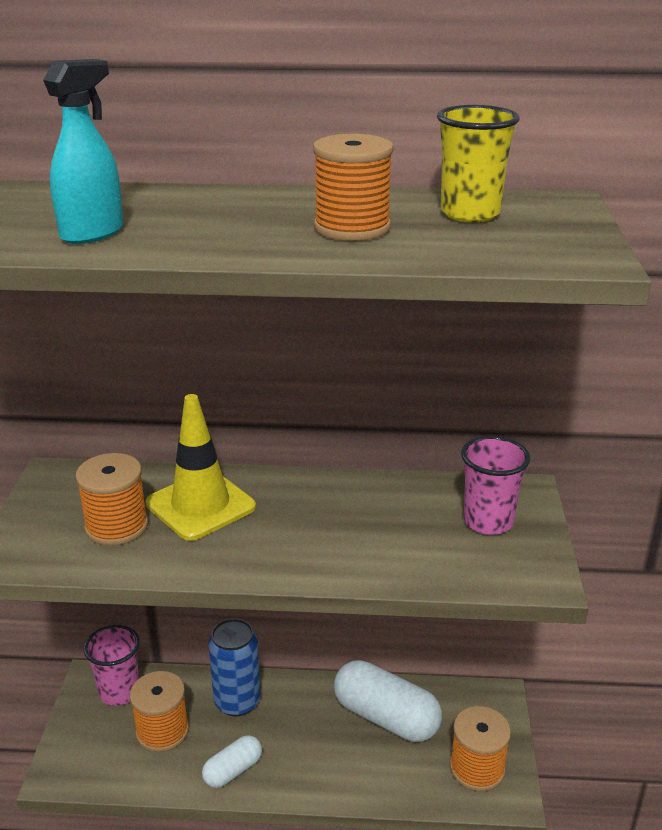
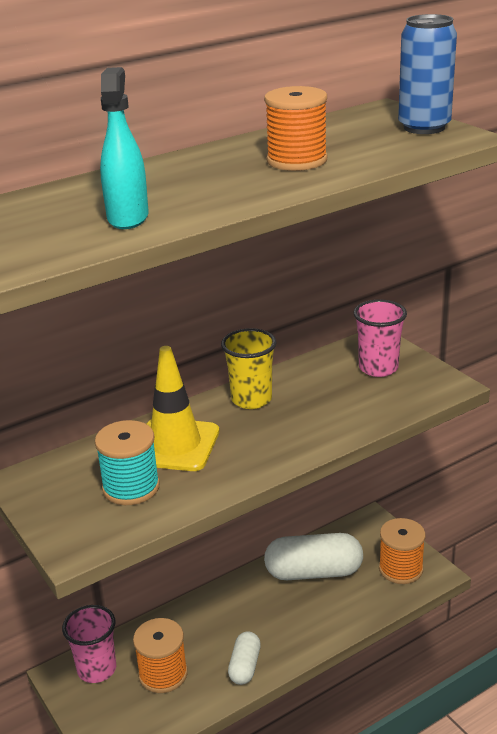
camera: 35 degrees left, 0 degrees up
orange spool [75,453,148,546] -> turquoise spool [95,420,160,505]
blue can [208,618,261,716] -> blue can moved to [398,14,457,134]
yellow cup [437,105,520,222] -> yellow cup moved to [221,328,276,409]

